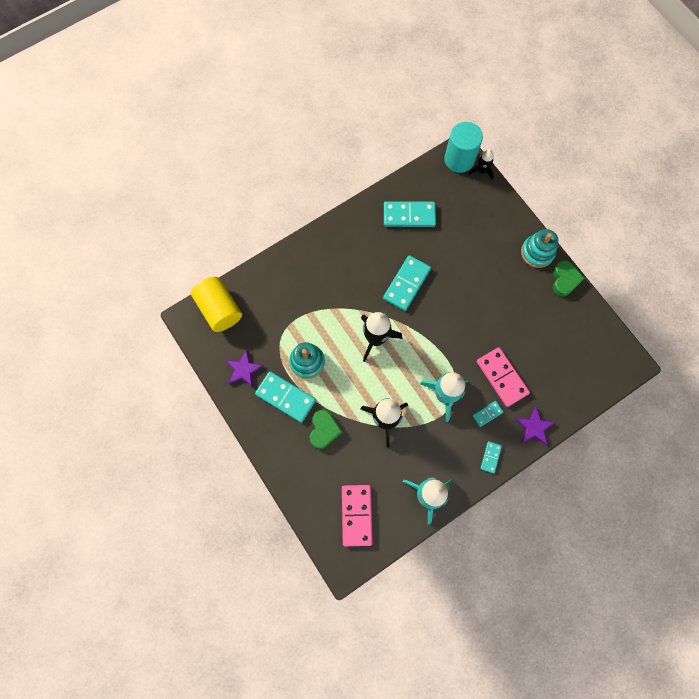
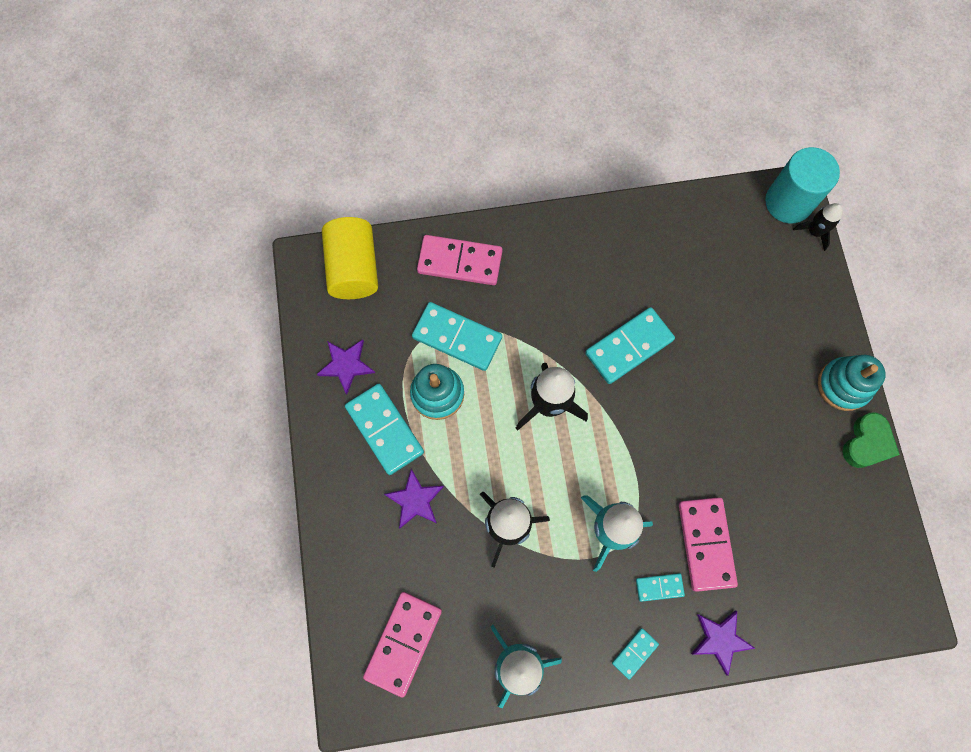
camera: 25 degrees right, 0 degrees up
green heart [310,410,342,449] -> purple star [384,469,444,529]
turquoise domino [384,201,436,227] -> turquoise domino moved to [412,302,502,371]
none -> pink domino [417,235,502,285]

